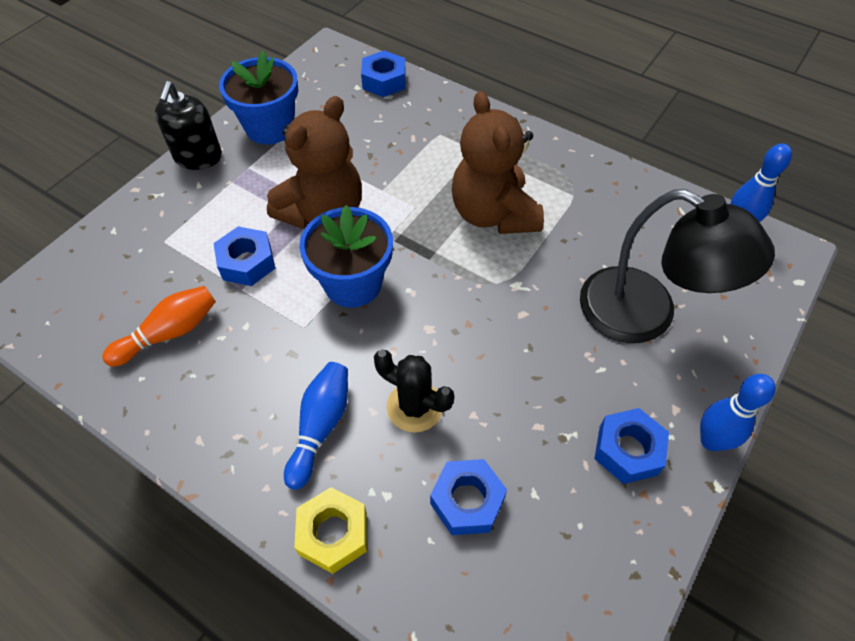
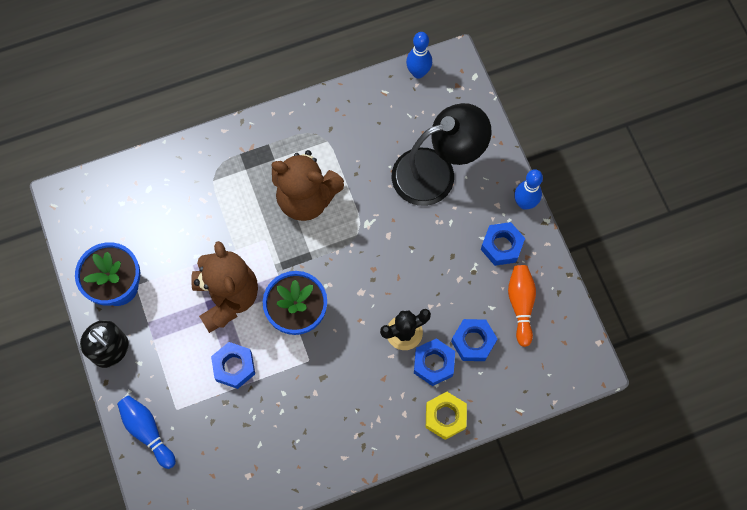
camera: 55 degrees left, 15 degrees up
orange bowling pin [102,286,216,367] -> orange bowling pin moved to [508,265,536,347]
blue bowling pin [284,362,348,490] -> blue bowling pin moved to [117,395,176,469]
blue nut [361,51,406,97] -> blue nut moved to [414,338,455,386]

